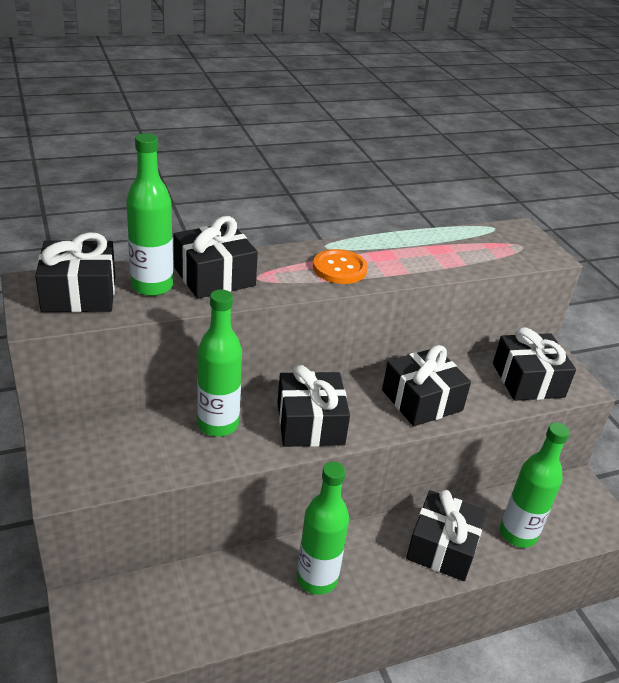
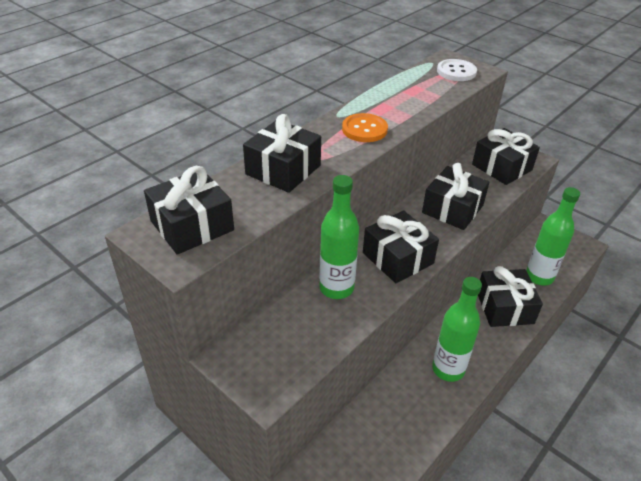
camera: 25 degrees left, 5 degrees up
green bottle [126,133,173,296] -> none
none -> white button [437,59,477,81]

